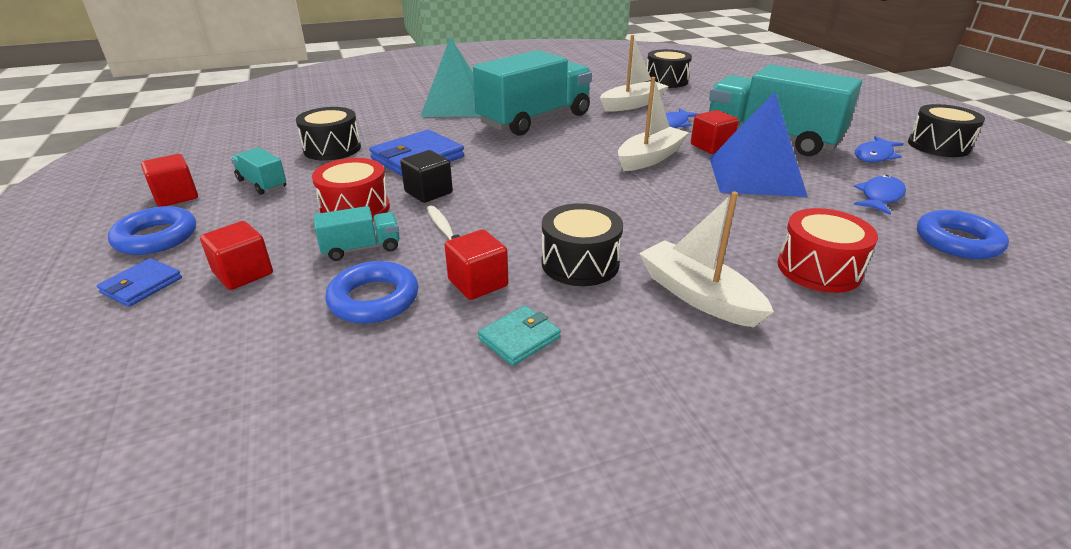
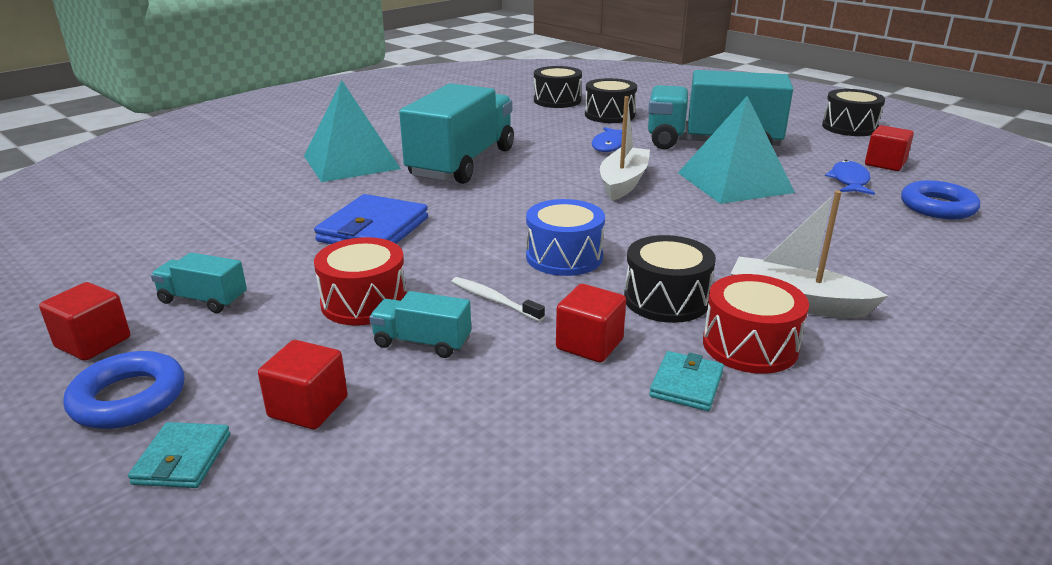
camera: 25 degrees left, 5 degrees down
blue wallet [97,258,182,307] -> turquoise wallet [128,422,230,488]
black drum [296,107,361,161] -> black drum moved to [585,78,637,123]
turquoise truck [314,206,399,261] -> turquoise truck turned 120 degrees counterclockwise [369,291,471,358]
blue ring [325,261,419,324] -> none
black cube [400,150,453,203] -> none
white boat [600,35,669,112] -> none
red cube [691,110,739,154] -> red cube moved to [865,125,914,171]
blue pyramid [709,92,808,197] -> turquoise pyramid [678,96,795,204]
red drum [778,208,878,293] -> red drum moved to [703,274,809,374]
blue fish [855,136,903,163] -> none
none -> blue drum [526,199,605,276]

